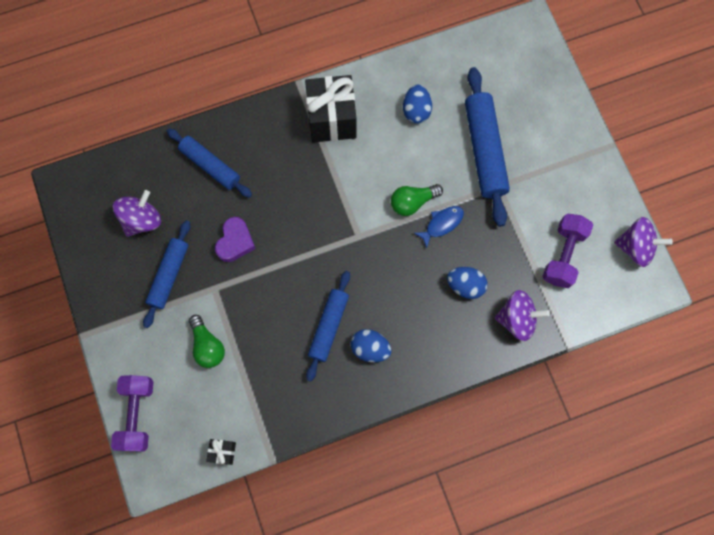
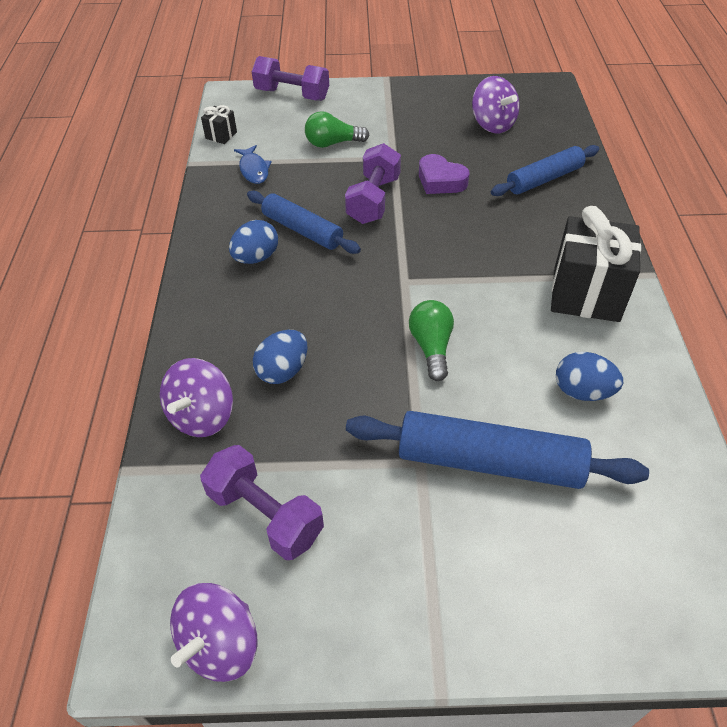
camera: 110 degrees right, 25 degrees down
blue rolling pin [143,220,190,328] -> none
blue fish [414,206,464,248] -> blue fish moved to [234,145,272,184]
none -> purple dumbbell [345,143,401,224]

